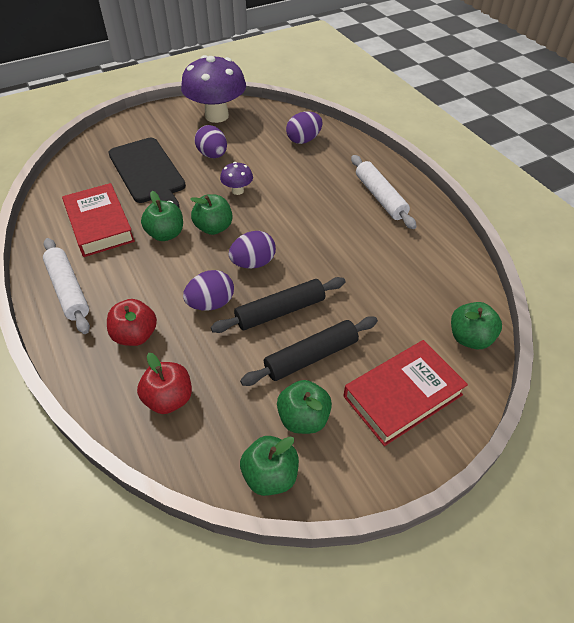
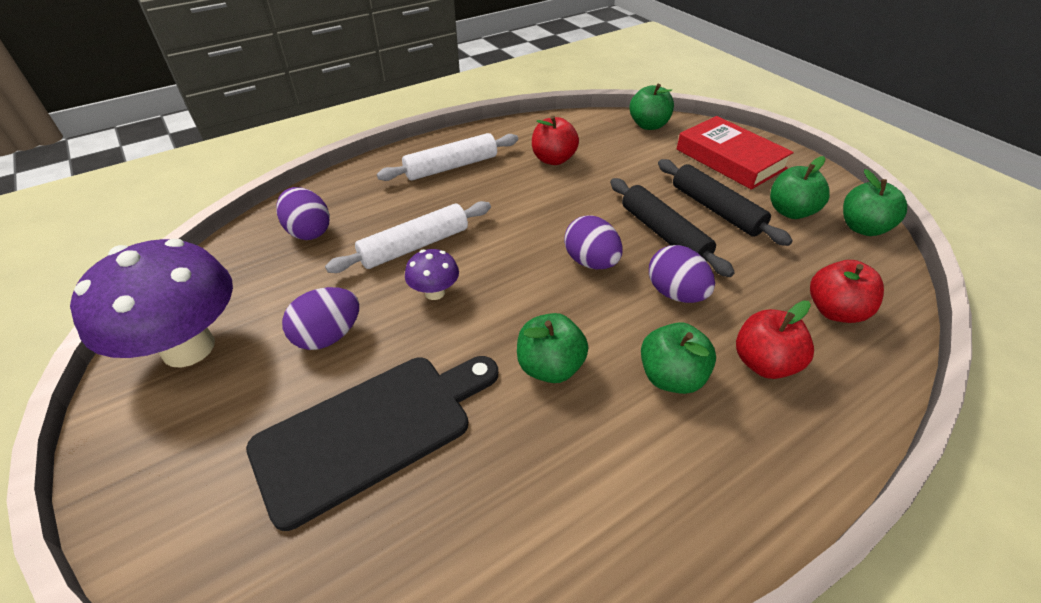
camera: 95 degrees left, 5 degrees down
white rolling pin [43,238,90,334] -> white rolling pin moved to [325,201,491,273]
red book [62,183,135,257] -> none
green apple [190,194,232,235] -> green apple moved to [641,322,716,394]
none -> red apple [532,116,579,165]

